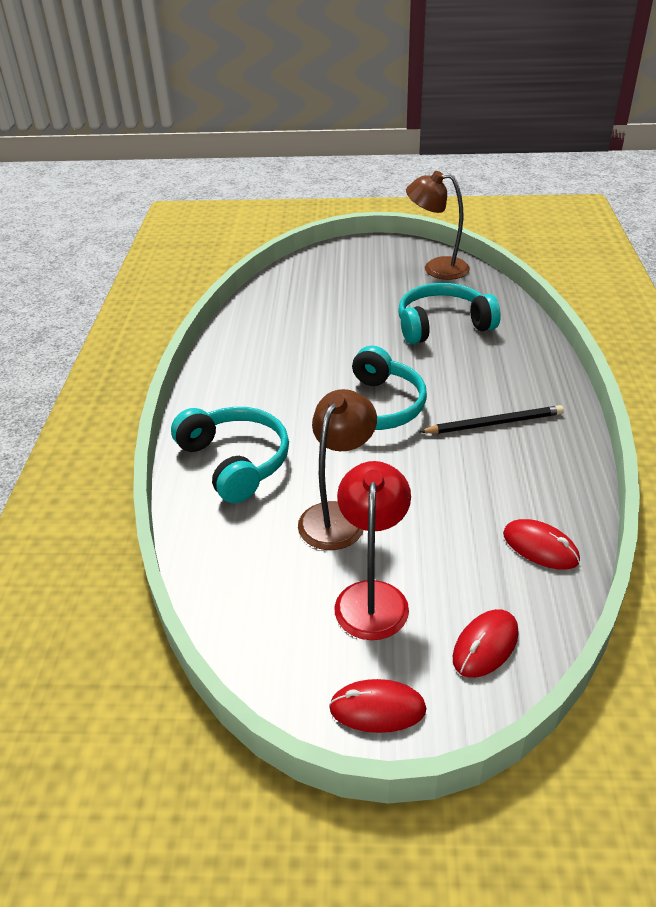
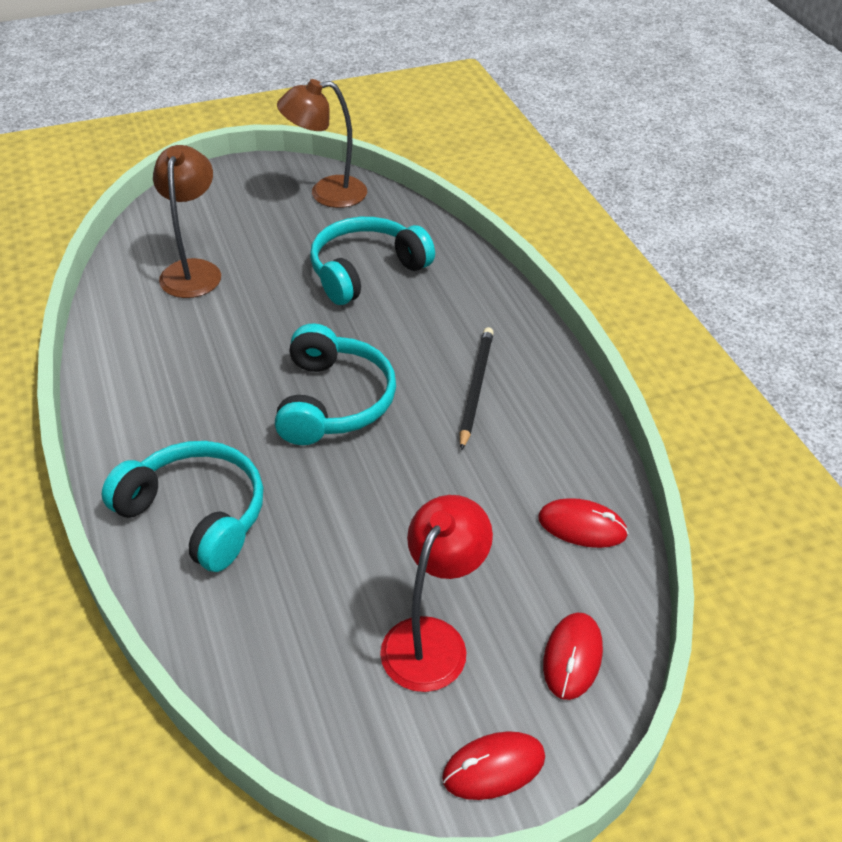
camera: 25 degrees left, 5 degrees up
brown lamp [298,389,377,550] -> brown lamp moved to [153,145,221,298]
red lamp [334,461,411,640] -> red lamp turned 45 degrees clockwise [380,495,493,692]
black pencil [419,405,564,434] -> black pencil turned 45 degrees counterclockwise [459,327,494,450]

